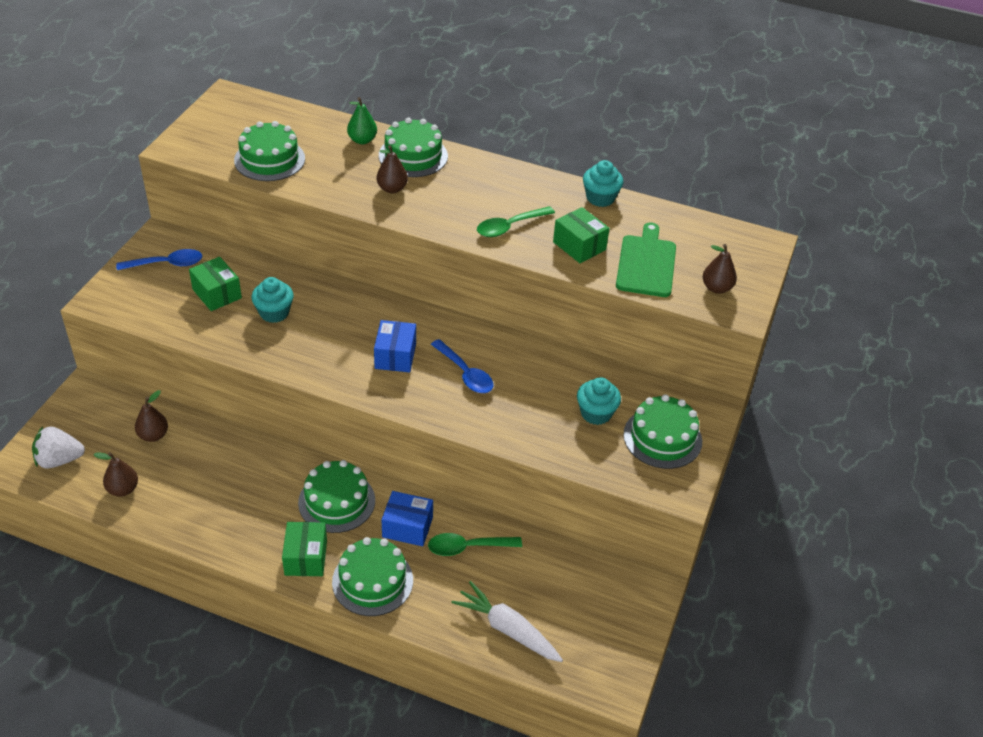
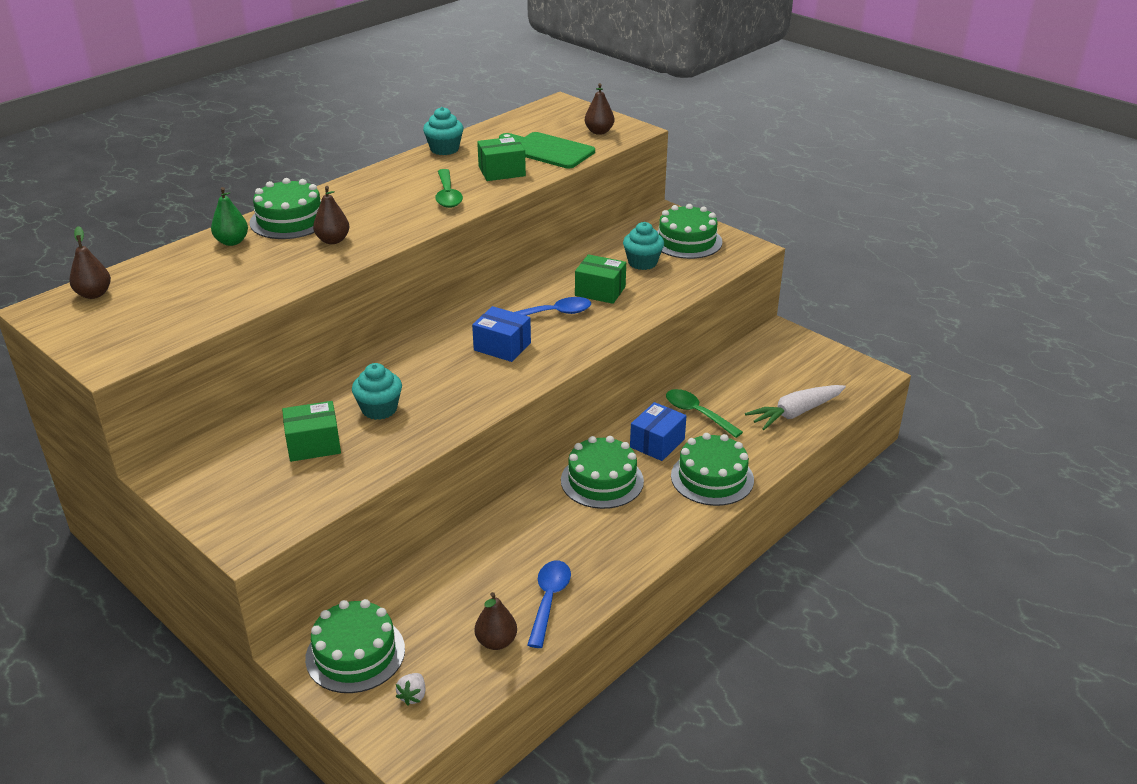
camera: 65 degrees left, 10 degrees down
white strawberry [32,426,85,469] -> white strawberry [396,673,425,706], size x0.53
blue spoon [116,249,202,270] -> blue spoon moved to [527,561,571,648]
brown pear [135,390,168,442] -> brown pear moved to [69,226,111,299]
green cake [234,121,305,181] -> green cake moved to [305,599,405,693]
green box [282,522,327,576] -> green box moved to [575,254,626,304]
green spoon [428,533,522,556] -> green spoon turned 120 degrees clockwise [666,389,743,438]

